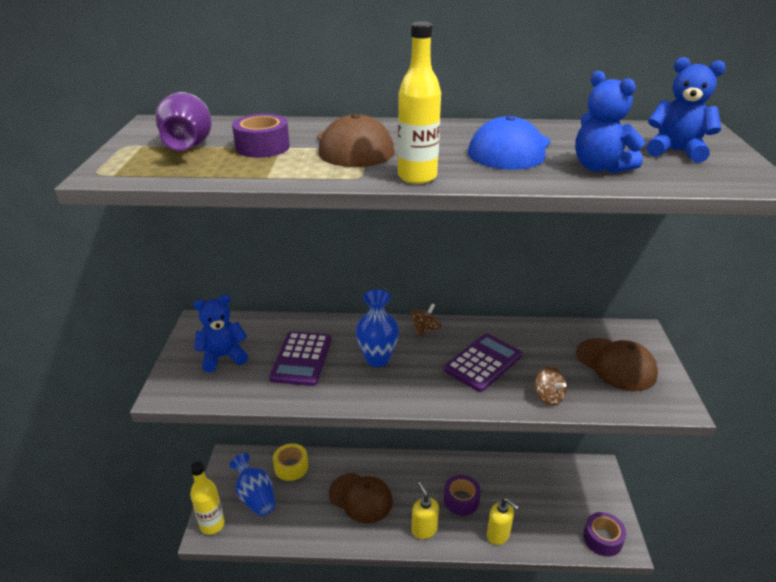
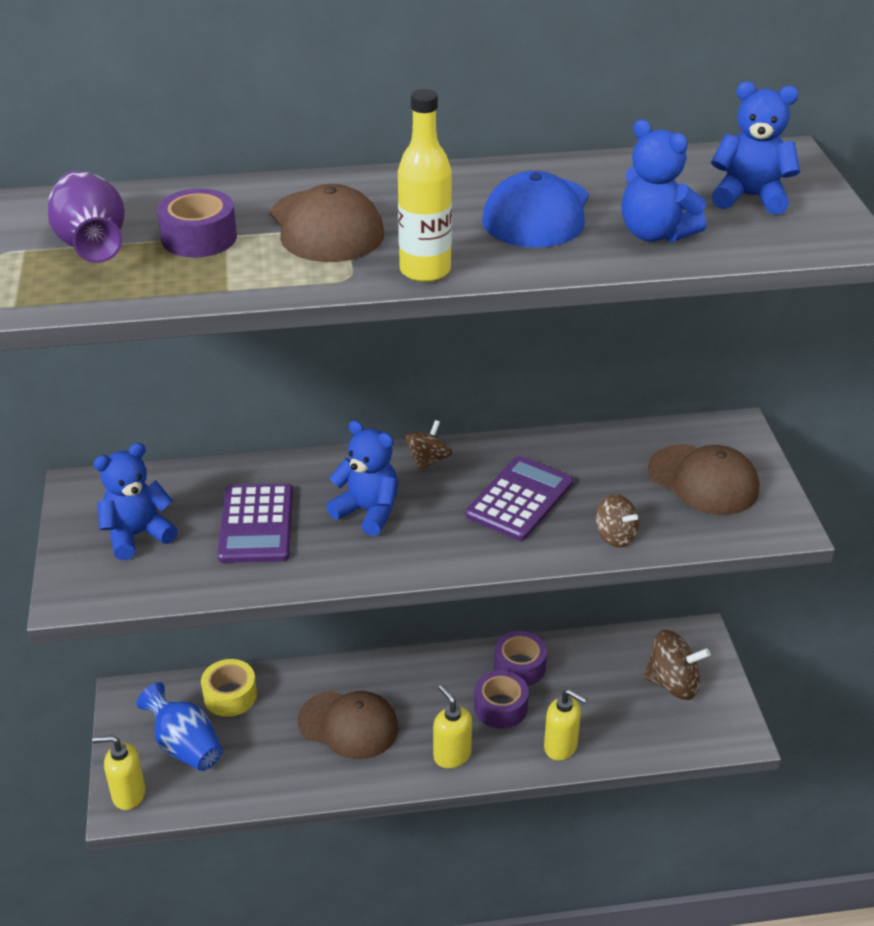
camera: 10 degrees left, 5 degrees up
yellow bottle [190,461,225,535] -> yellow soap dispenser [92,735,145,810]
blue vase [356,289,399,367] -> blue teddy bear [326,420,398,536]
purple tape [583,512,626,557] -> purple tape moved to [494,631,547,686]
none -> brown spinning top [643,630,711,700]

